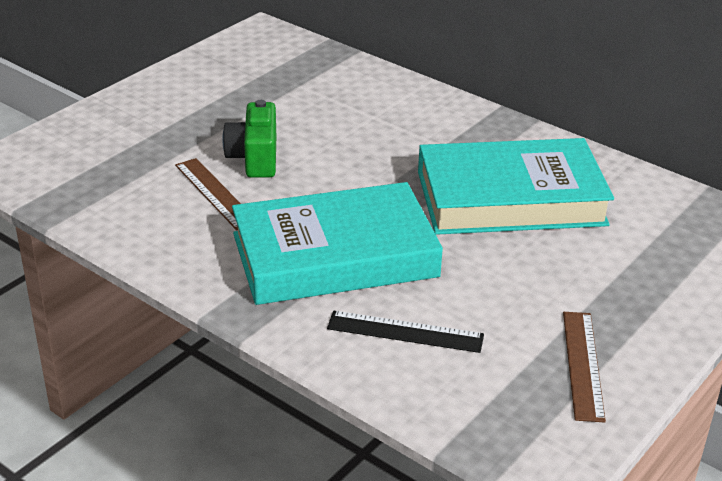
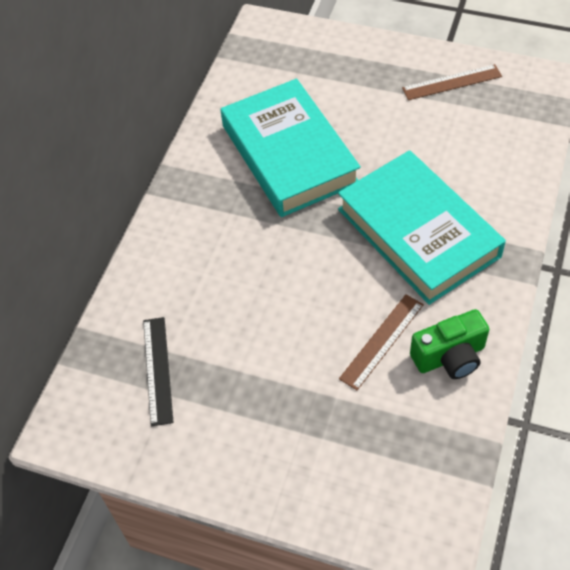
camera: 105 degrees left, 20 degrees up
green camera [223,100,276,178] -> green camera moved to [410,309,489,379]
black ruler [327,311,484,353] -> black ruler moved to [143,317,174,426]

